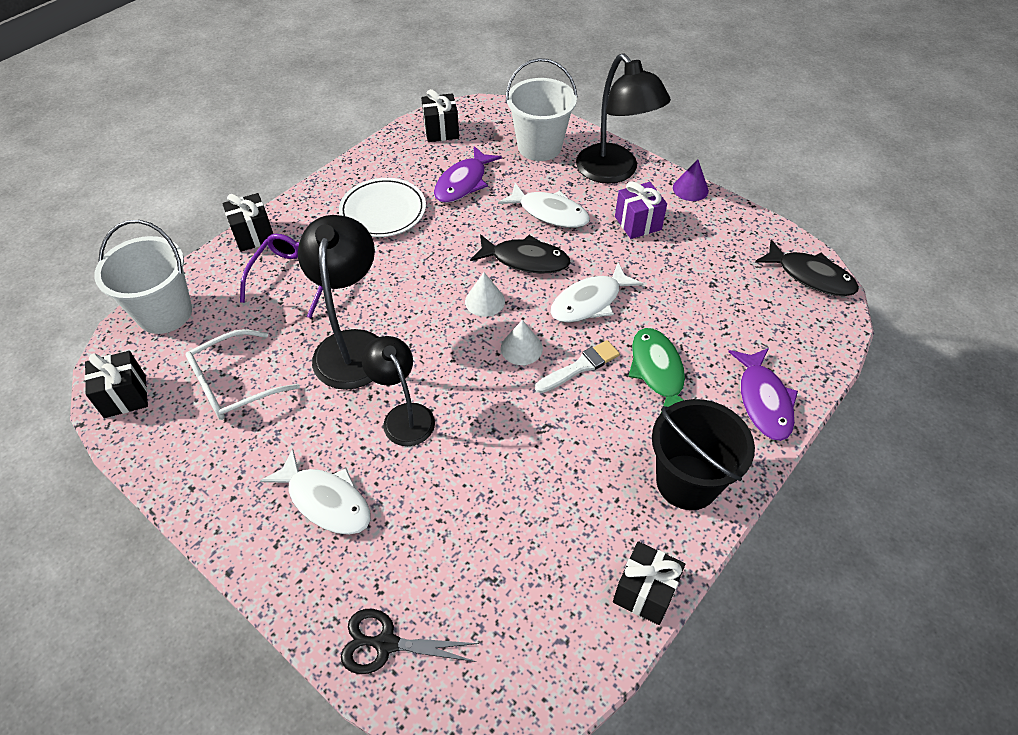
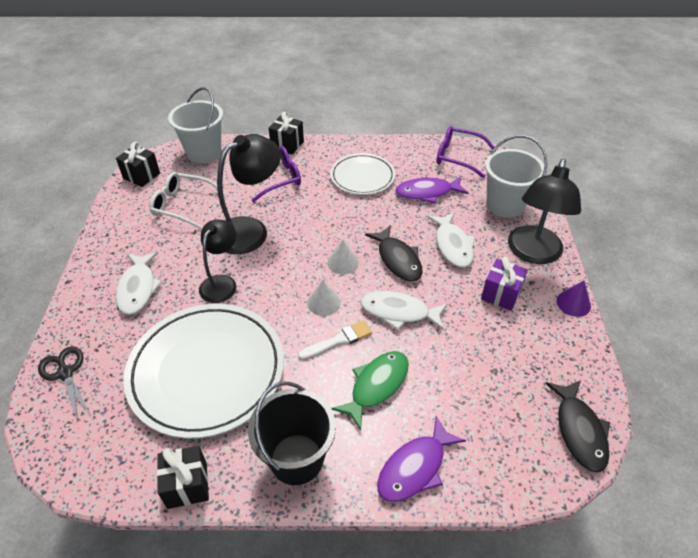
camera: 50 degrees right, 5 degrees down
black gift [421,89,459,142] -> purple glasses [436,126,494,178]
white brush [535,340,620,393] -> white brush turned 45 degrees counterclockwise [298,320,372,360]
none -> white plate [123,304,284,439]

